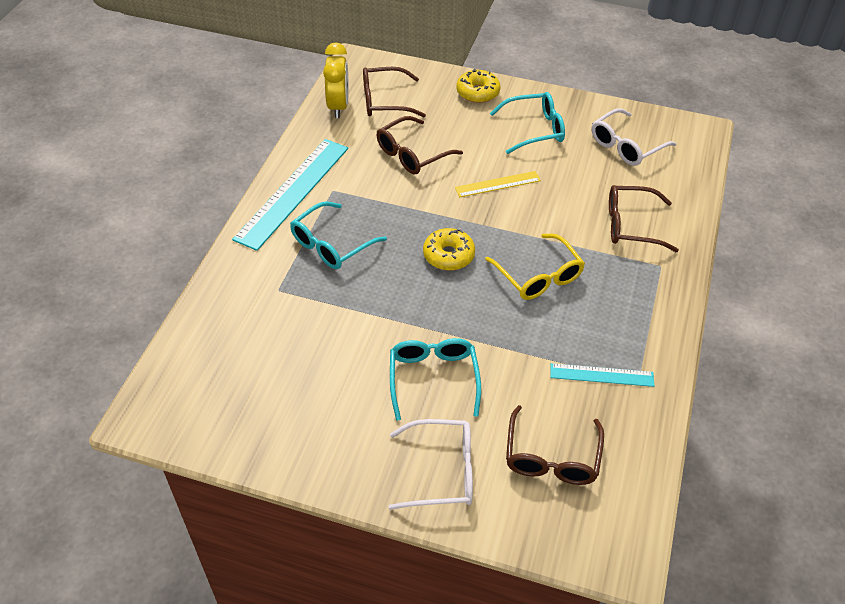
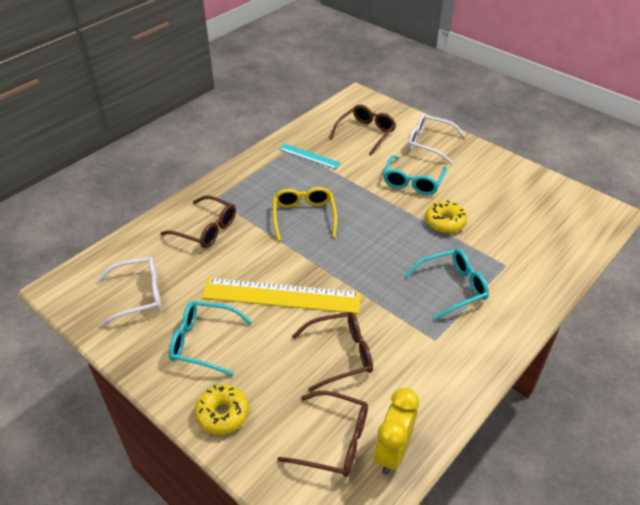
camera: 155 degrees left, 5 degrees down
turquoise ruler [232,139,348,251] -> none
yellow donut [423,228,475,271] -> yellow donut moved to [425,200,467,233]
yellow ruler [455,171,541,197] -> yellow ruler [202,278,361,314], size x1.92

